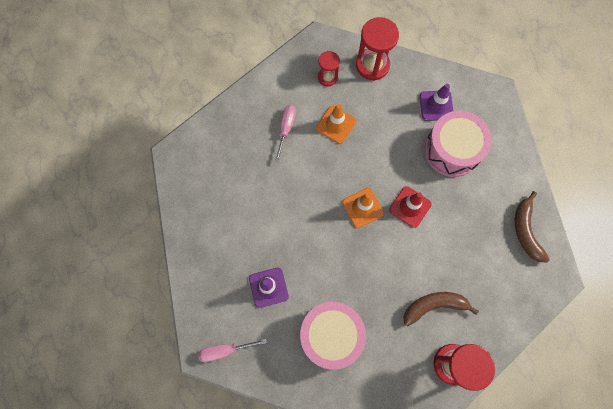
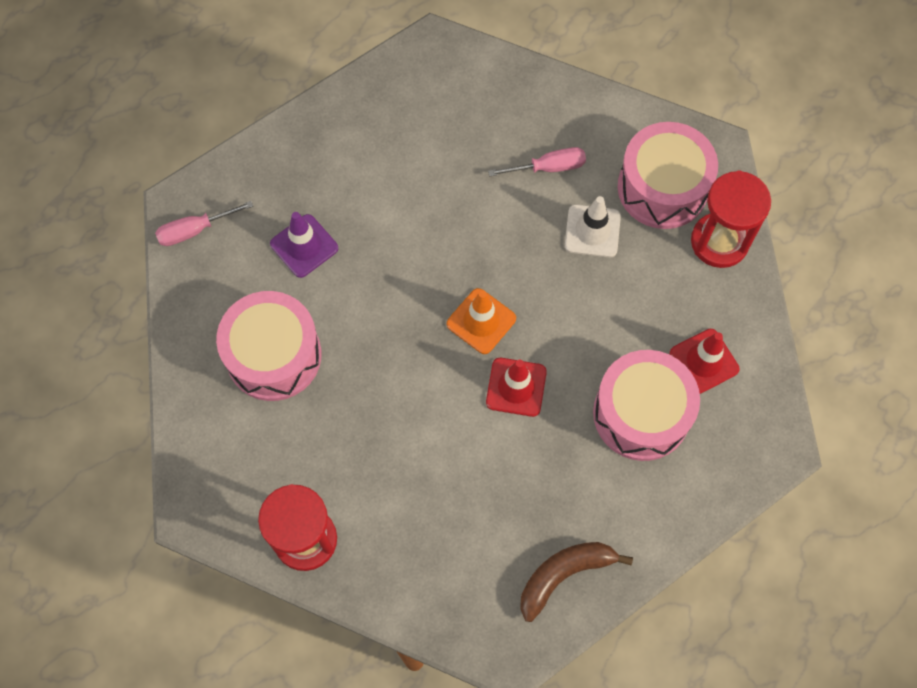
camera: 65 degrees right, 5 degrees down
pink screwdriver [198,339,267,362] -> pink screwdriver turned 75 degrees counterclockwise [155,201,253,246]
orange traffic cone [316,104,356,144] -> white traffic cone [565,196,621,257]
red hourglass [318,51,340,86] -> pink drum [618,122,718,229]
brown banana [403,292,479,326] -> none
purple traffic cone [420,84,453,121] -> red traffic cone [670,329,739,394]

